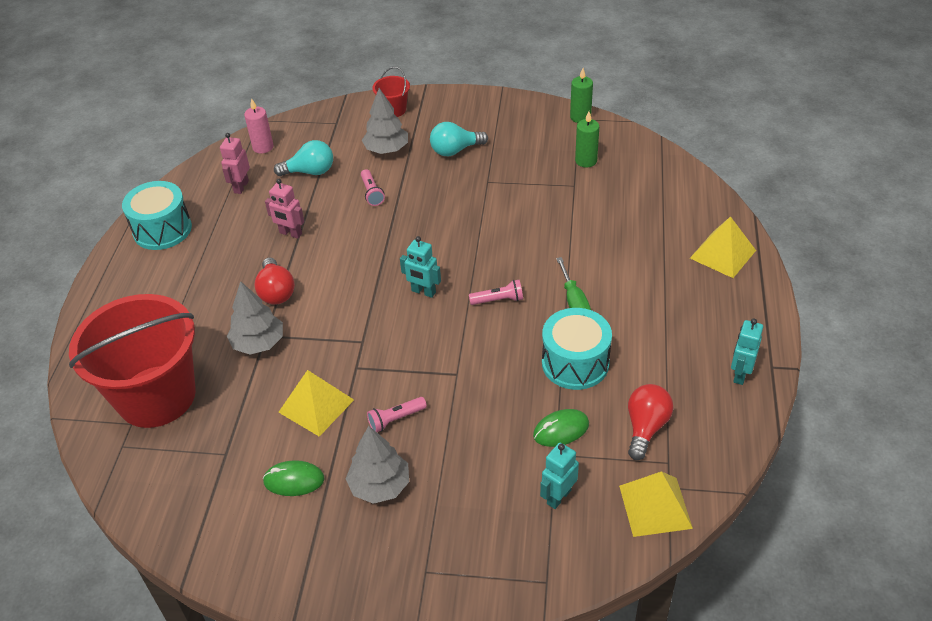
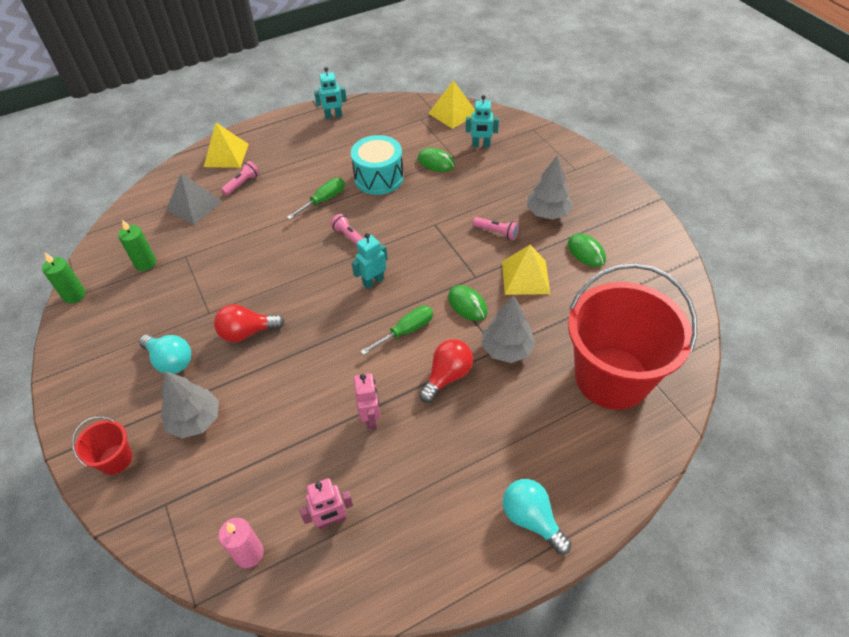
camera: 125 degrees left, 5 degrees up
turquoise drum [122,181,192,250] -> none
turquoise light bulb [274,140,333,176] -> turquoise light bulb moved to [502,479,571,554]
pink flashlight [361,169,385,206] -> pink flashlight moved to [221,161,259,196]
turquoise robot [400,236,441,298] -> turquoise robot turned 120 degrees counterclockwise [352,233,388,289]
red light bulb [628,384,673,460] -> red light bulb moved to [214,304,285,342]
none -> grey pyramid [166,173,223,225]
none -> green screwdriver [360,306,433,355]
none -> green mouse [448,285,488,321]

